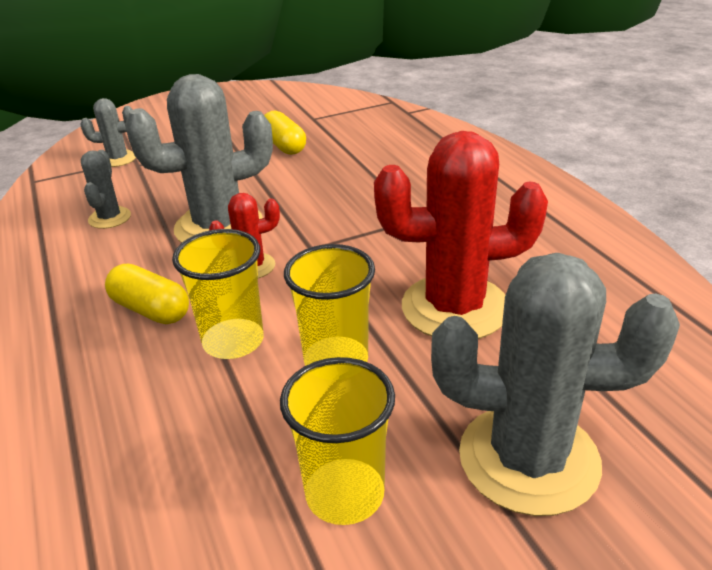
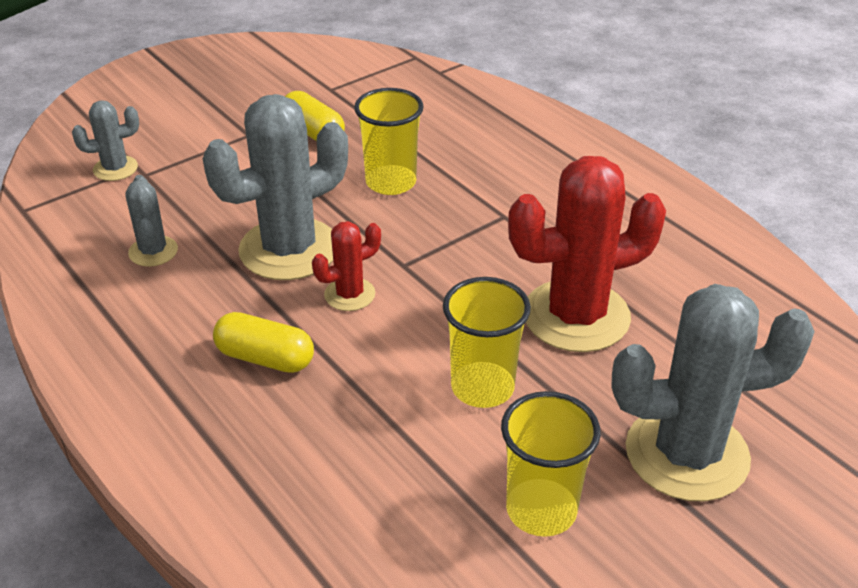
camera: 15 degrees left, 5 degrees up
yellow cup [172,229,264,359] -> yellow cup moved to [354,88,424,195]

